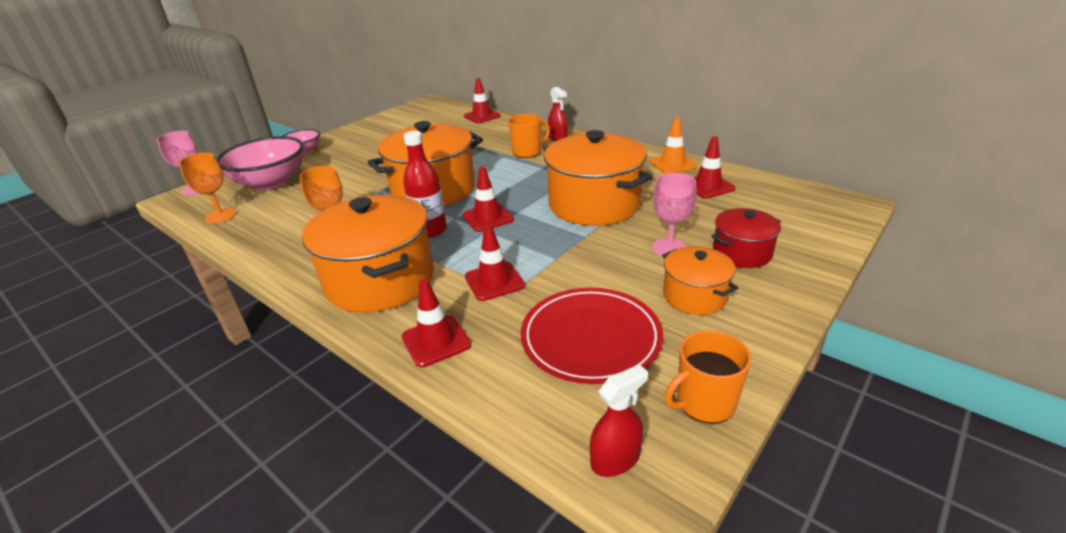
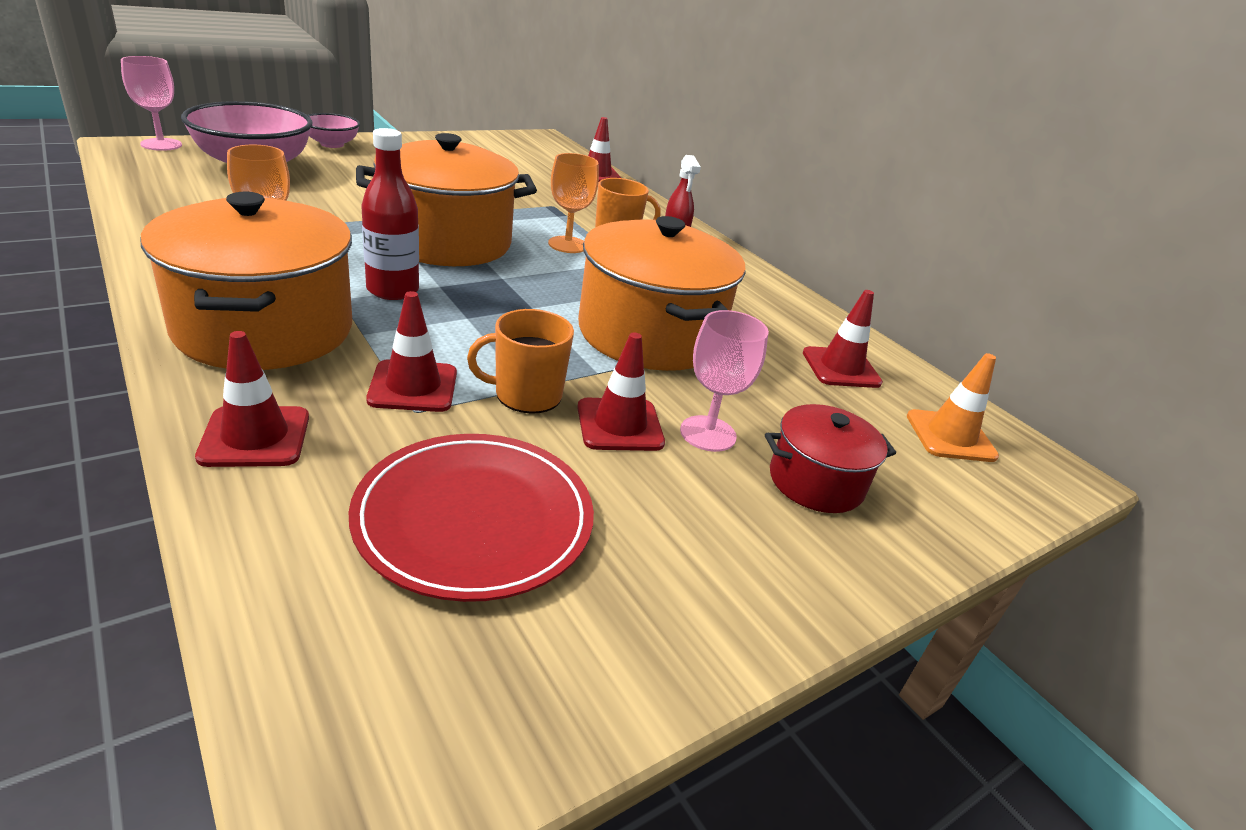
camera: 10 degrees right, 0 degrees up
orange goblet [179,152,236,223] -> orange goblet moved to [548,153,599,253]
red traffic cone [462,167,514,232] -> red traffic cone moved to [577,332,665,451]
red spray bottle [590,364,648,477] -> none
orange traffic cone [649,117,697,174] -> orange traffic cone moved to [907,353,999,462]
orange pot [663,246,738,315] -> none
orange mug [665,330,751,424] -> orange mug moved to [467,309,574,414]

